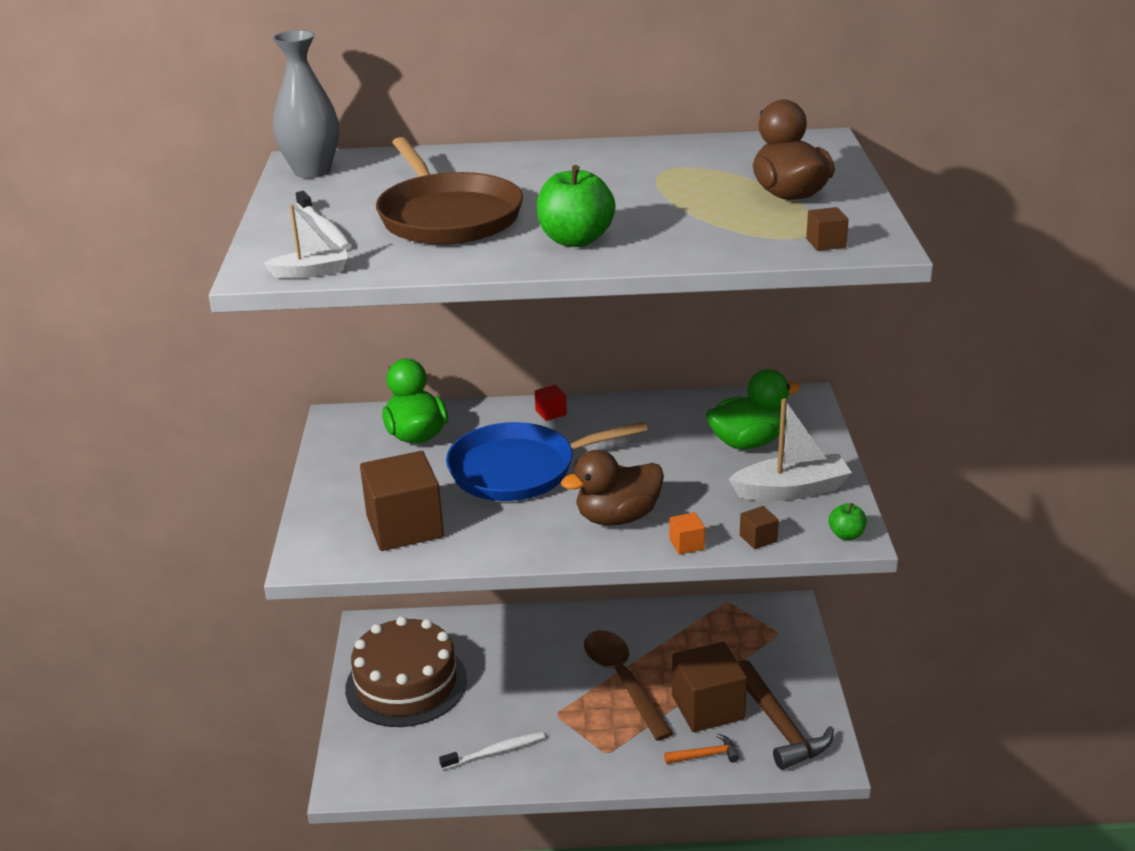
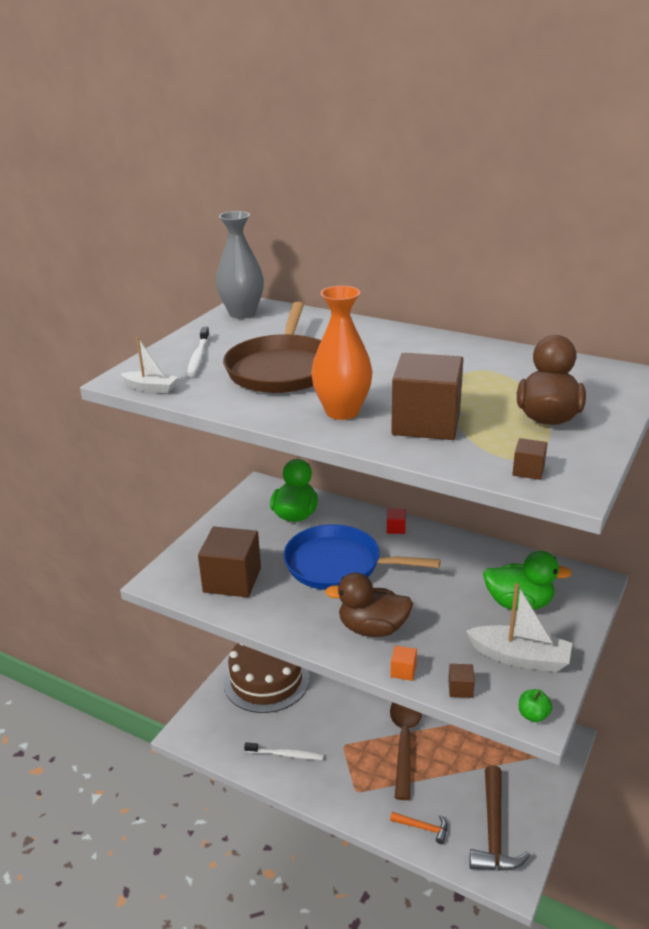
camera: 30 degrees right, 0 degrees up
green apple [537,165,616,247] -> orange vase [311,286,373,420]
brown cube [672,642,747,732] -> brown cube moved to [391,353,463,440]

